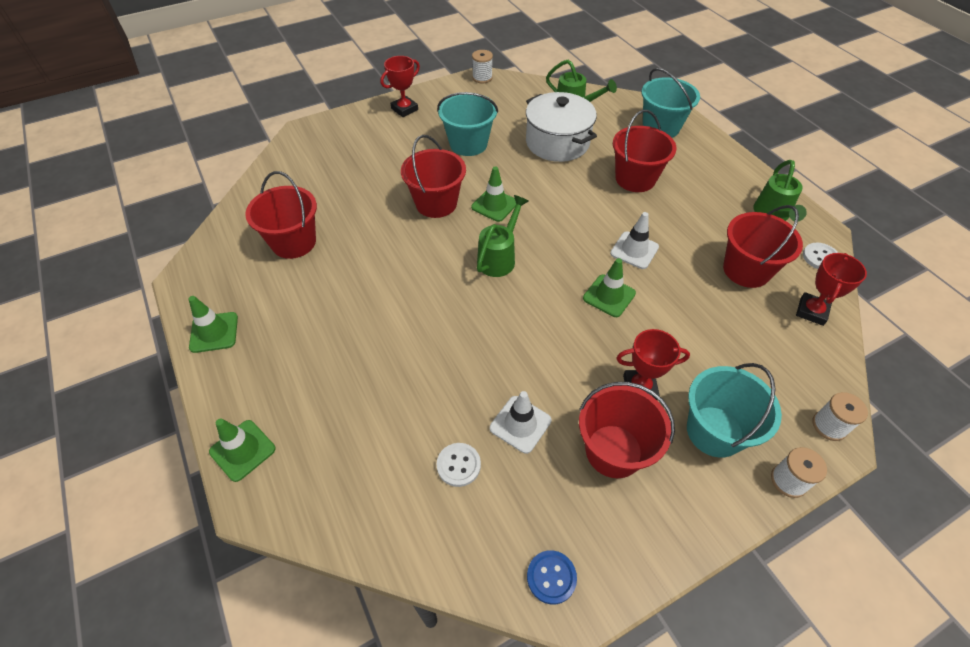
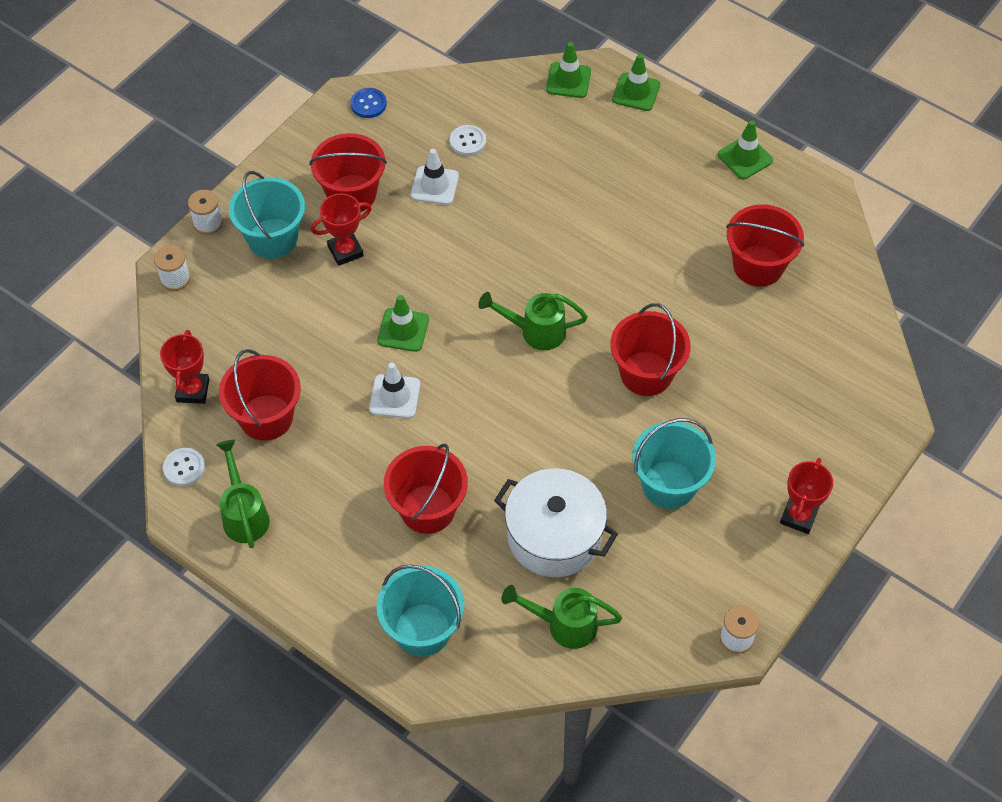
camera: 155 degrees right, 5 degrees up
green traffic cone [471,166,516,222] -> green traffic cone moved to [546,42,591,98]
green watering can [477,195,528,277] -> green watering can turned 90 degrees clockwise [478,292,588,350]

